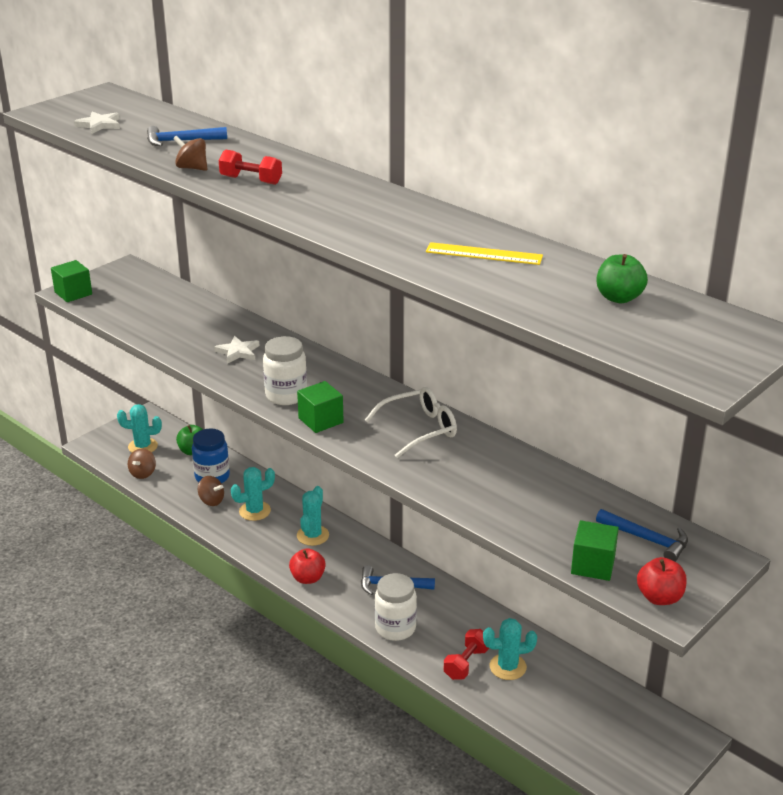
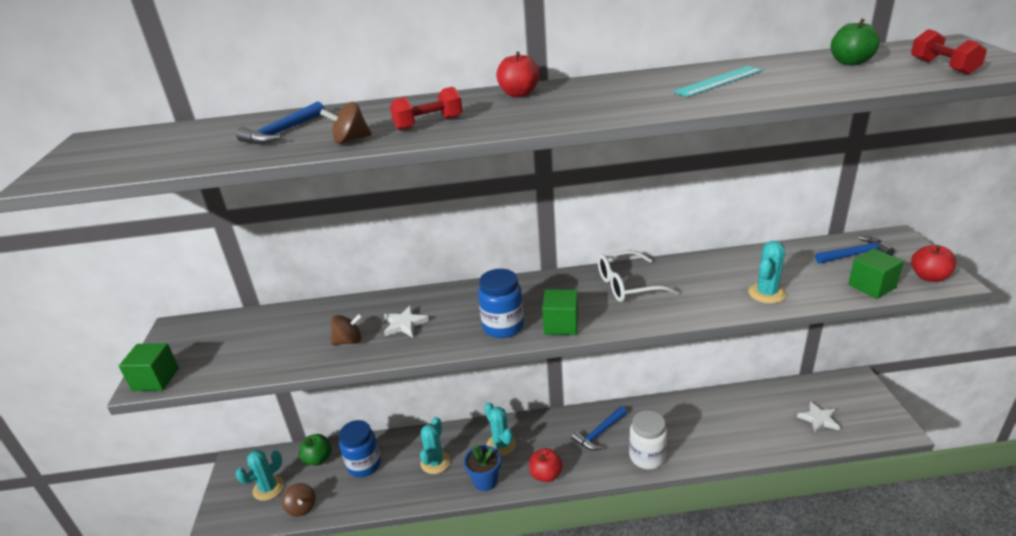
camera: 45 degrees left, 0 degrees up
white star [74,111,120,134] -> white star moved to [797,402,840,433]
brown spinning top [198,476,224,506] -> brown spinning top moved to [331,313,363,345]
white jar [263,336,307,405] -> blue jar [478,269,524,338]
white glasses [365,387,457,458] -> white glasses turned 120 degrees counterclockwise [598,250,679,302]
yellow ruler [426,242,543,265] -> turquoise ruler [673,66,763,97]
red dumbbell [444,629,489,680] -> red dumbbell moved to [911,29,987,75]
turquoise cactus [483,618,537,680] -> turquoise cactus moved to [748,241,786,304]
none -> blue flower pot [464,444,501,491]
none -> red apple [496,52,540,97]

